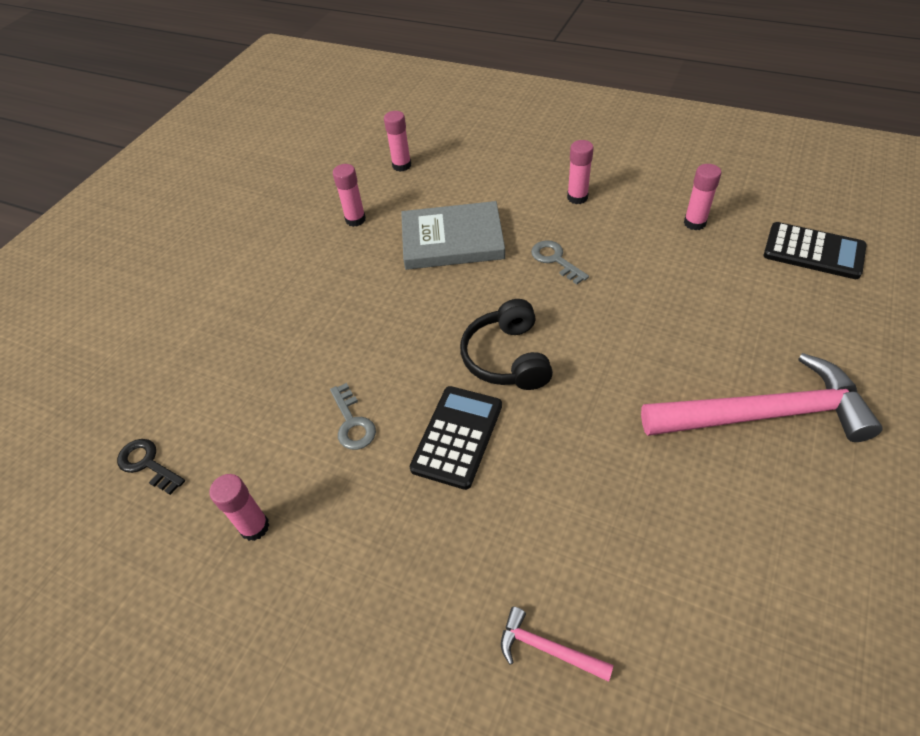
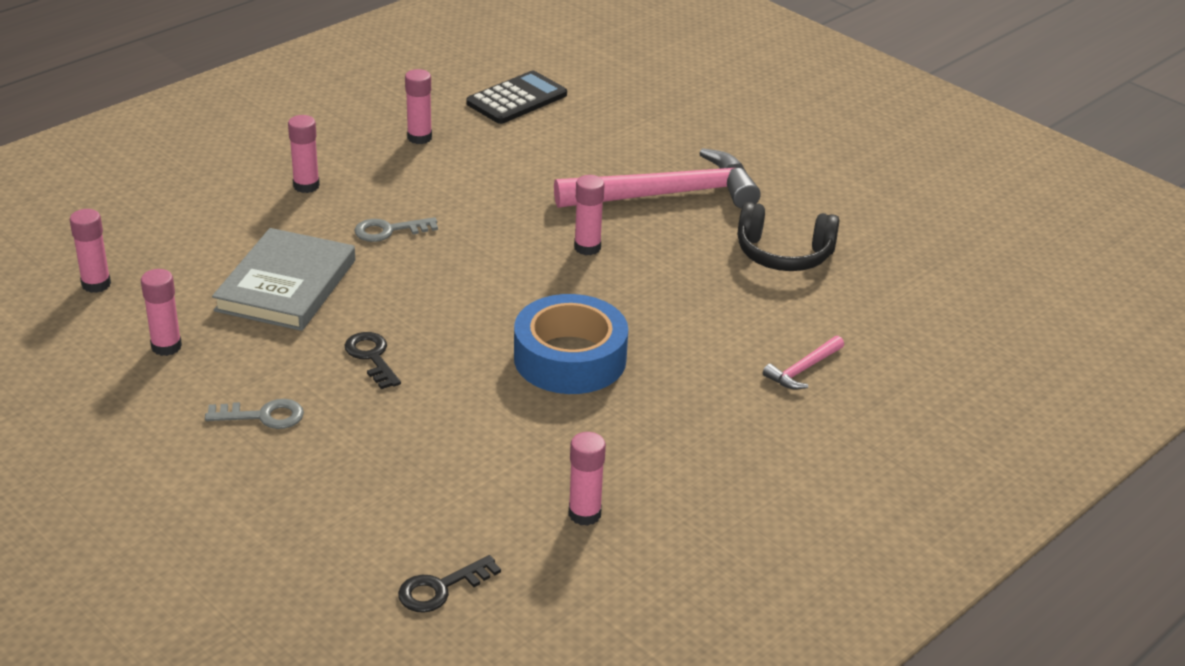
camera: 75 degrees left, 15 degrees down
grey key [330,383,376,450] -> grey key moved to [205,399,304,429]
black calculator [409,386,502,490] -> blue tape [514,294,628,394]
black headphones [460,299,553,390] -> black headphones moved to [738,202,839,271]
pink hammer [641,353,883,442] -> pink hammer turned 60 degrees clockwise [554,148,761,209]
none -> black key [345,332,401,389]
none -> pink glue stick [574,175,605,255]

